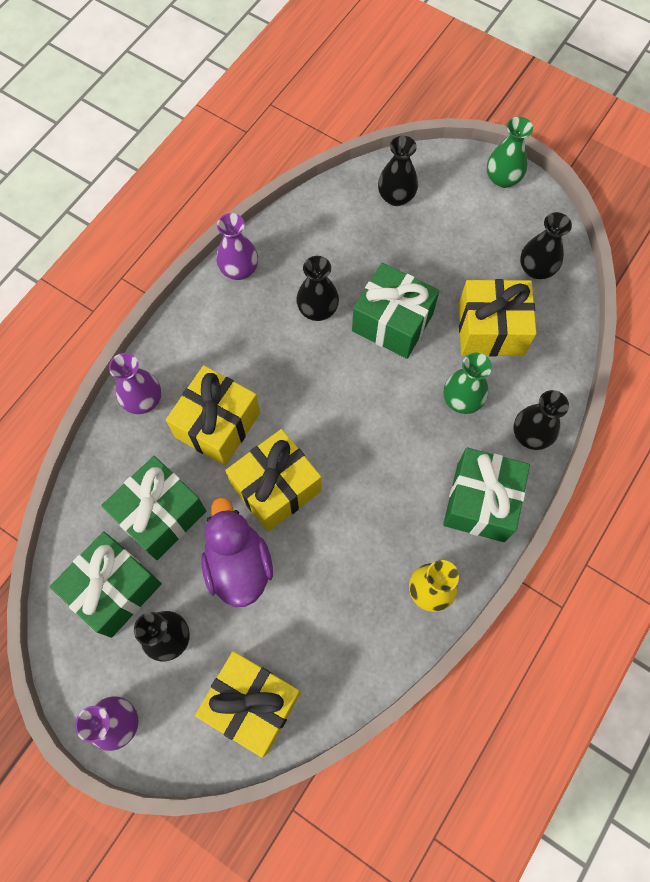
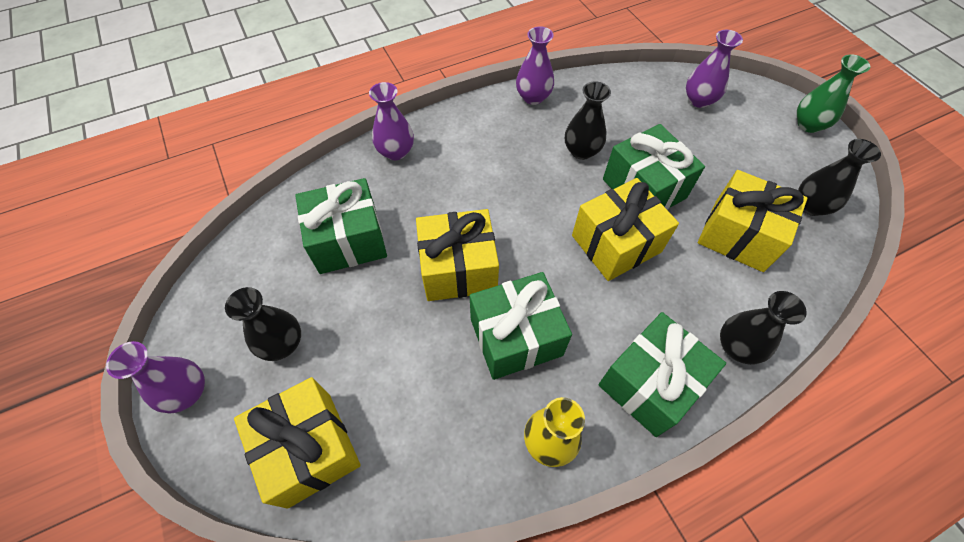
camera: 30 degrees right, 10 degrees down
green gift [50,531,162,638] -> green gift moved to [470,272,572,380]
yellow gift [166,365,260,466] -> yellow gift moved to [572,178,679,281]
purple duck [201,497,273,607] -> none
black vase [378,136,418,206] -> purple vase [686,30,743,108]
green vase [444,353,492,414] -> none

